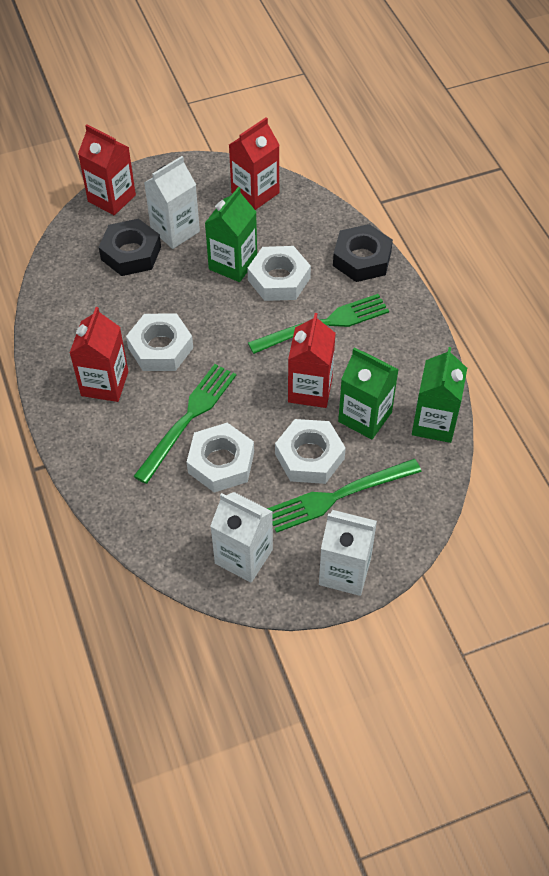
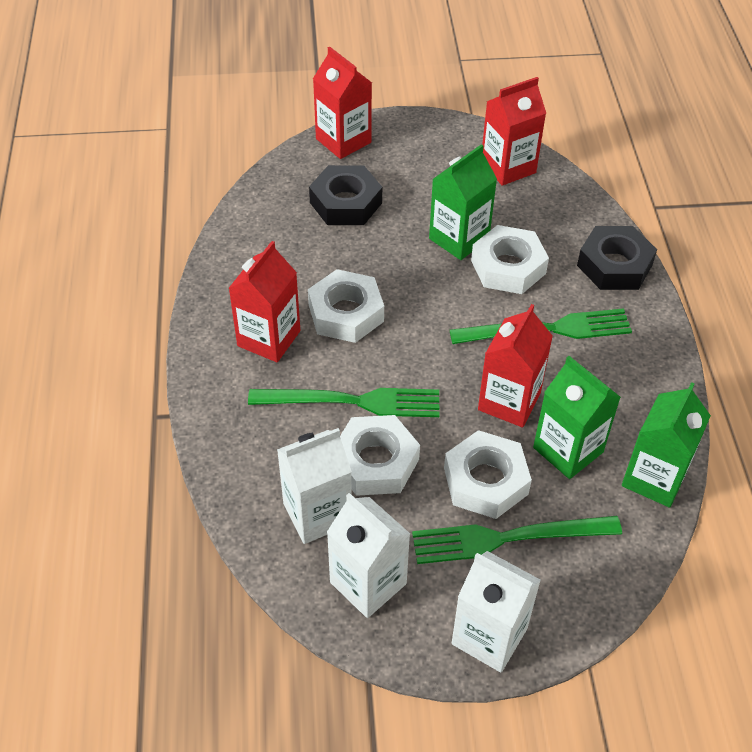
camera: 15 degrees right, 5 degrees down
green fork [133,364,236,484] -> green fork turned 45 degrees clockwise [248,388,439,417]
white carton [144,156,200,249] -> white carton moved to [277,428,352,544]

